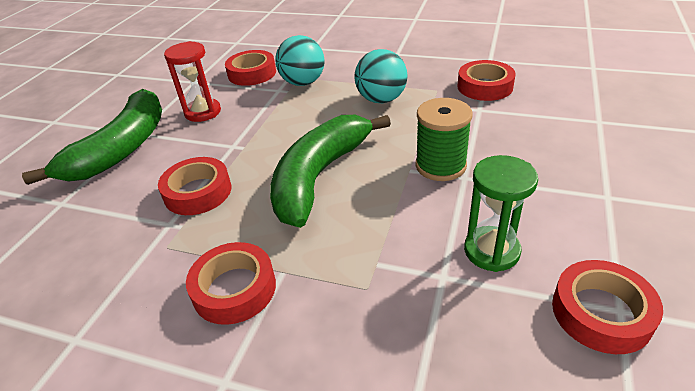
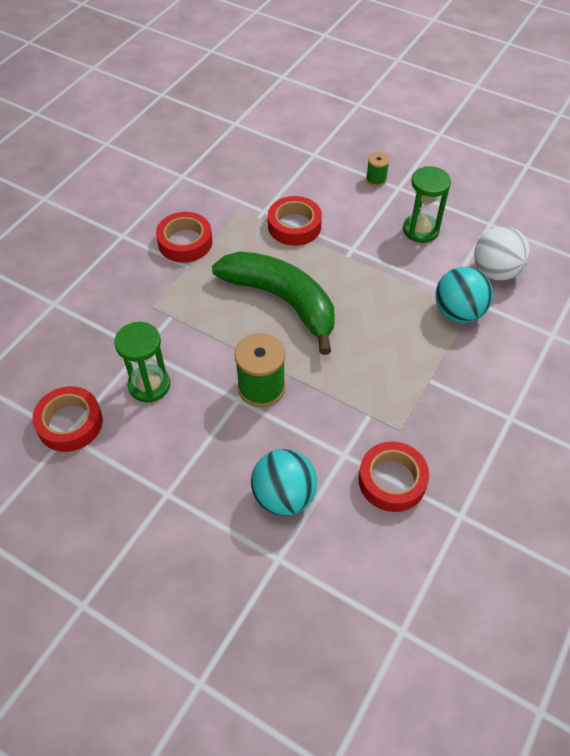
camera: 100 degrees right, 15 degrees up
green banana [22,89,162,185] -> green spool [366,152,390,187]
red hourglass [164,41,221,122] -> green hourglass [403,166,451,243]
red tape [225,50,276,86] -> white ball [474,226,530,280]
turquoise ball [354,49,407,103] -> turquoise ball moved to [251,449,317,516]

